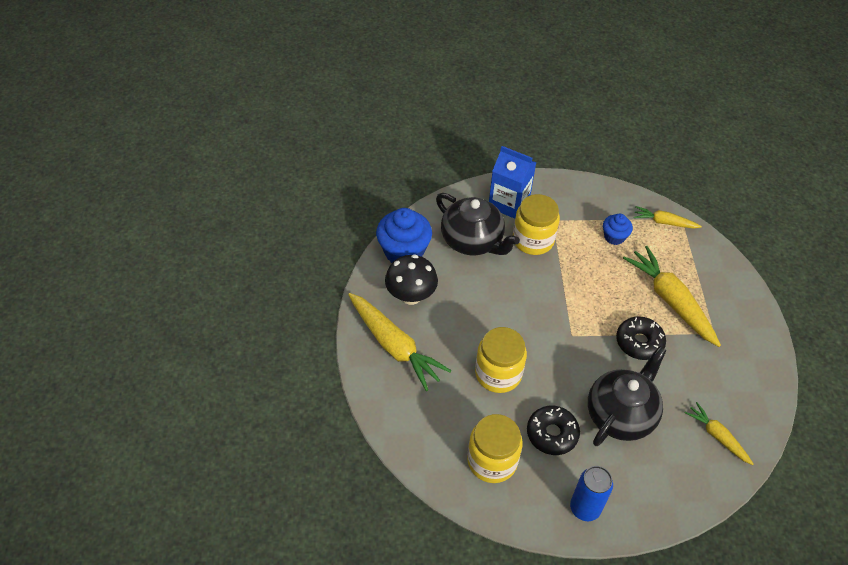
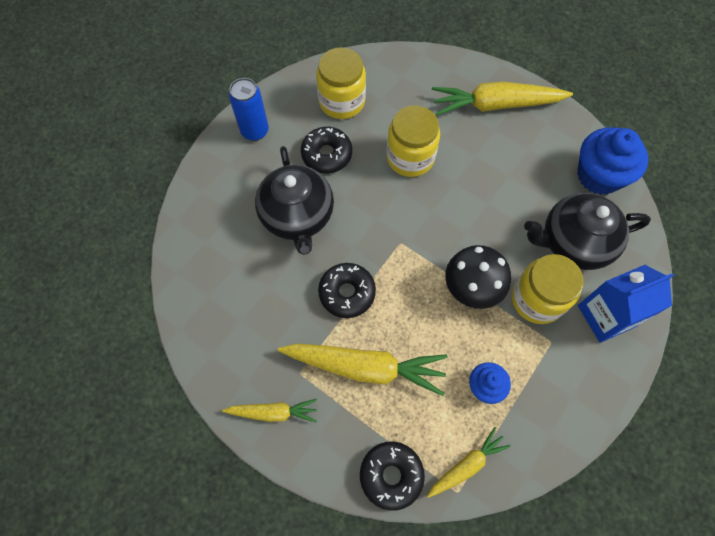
camera: 130 degrees right, 15 degrees up
black mushroom [385,254,438,305] -> black mushroom moved to [445,245,511,309]
yellow carrot [685,402,753,465] -> yellow carrot moved to [222,399,317,422]
none -> black donut [360,441,425,511]

